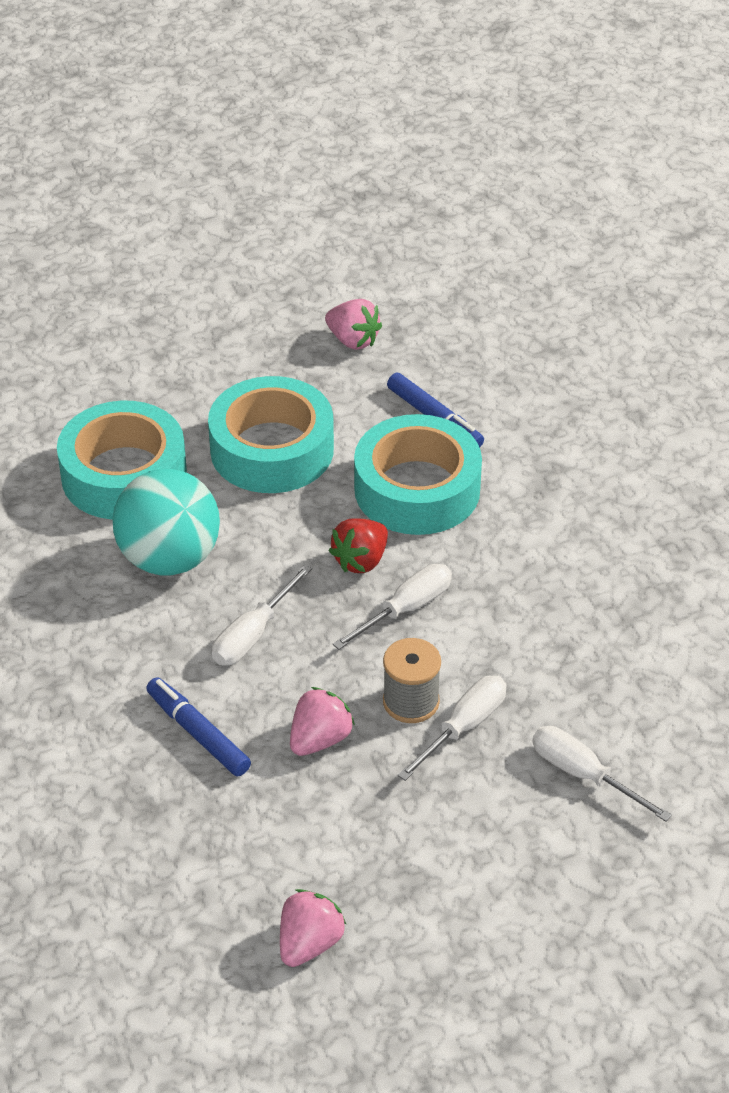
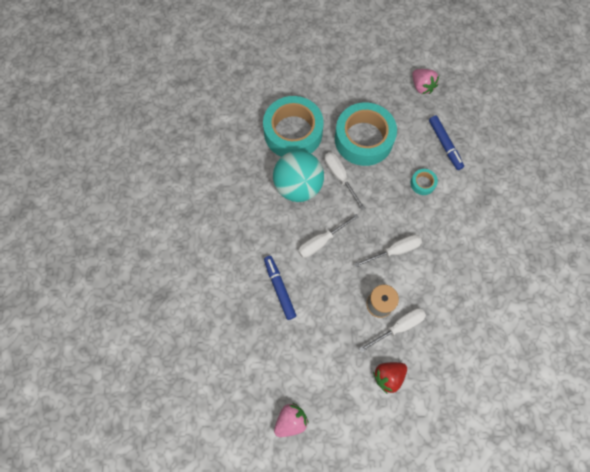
camera: 20 degrees right, 25 degrees up
pink strawberry [290,687,355,756] -> none
red strawberry [329,518,388,573] -> red strawberry moved to [373,362,407,393]
turquoise tape [354,414,482,535] -> turquoise tape [411,169,438,195], size x0.41
white screwdriver [533,726,672,822] -> white screwdriver moved to [324,152,365,210]

